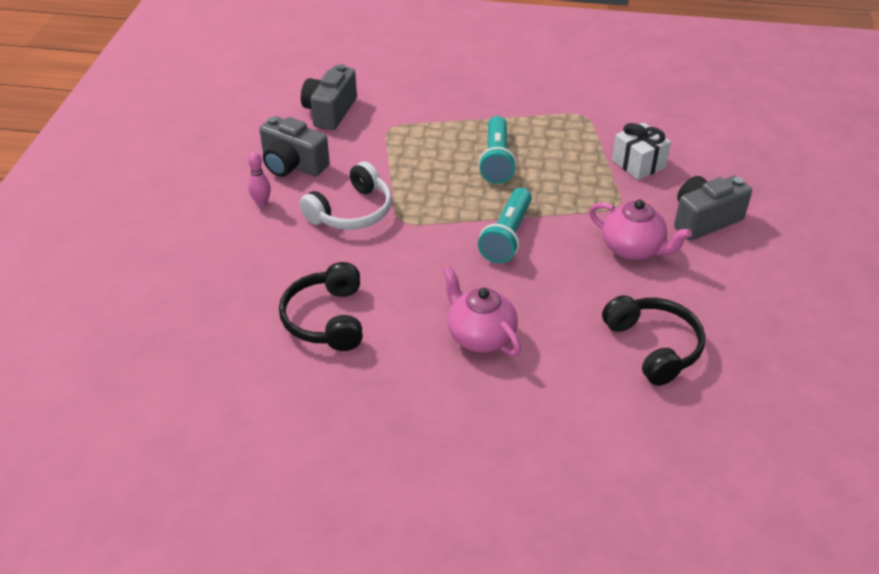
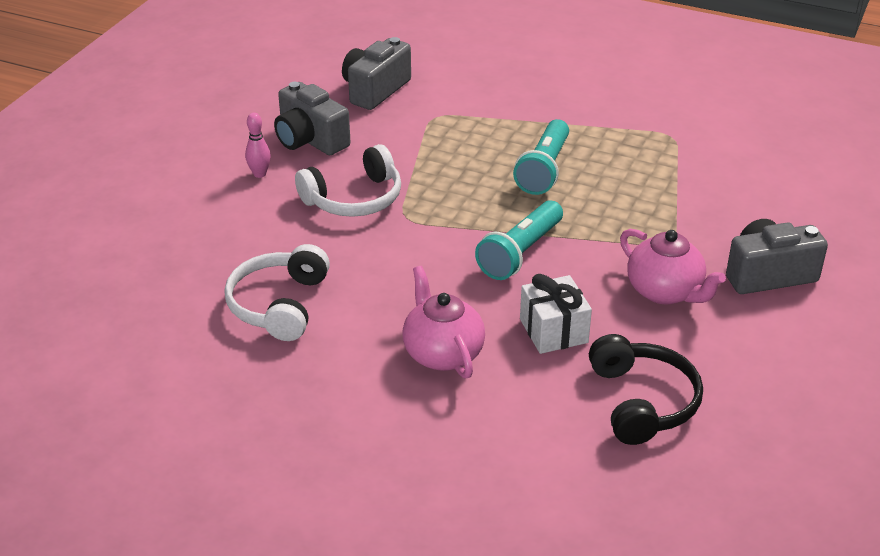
camera: 15 degrees right, 5 degrees down
black headphones [279,262,363,351] -> white headphones [224,244,330,341]
white gift [612,123,671,180] -> white gift moved to [520,274,592,354]

